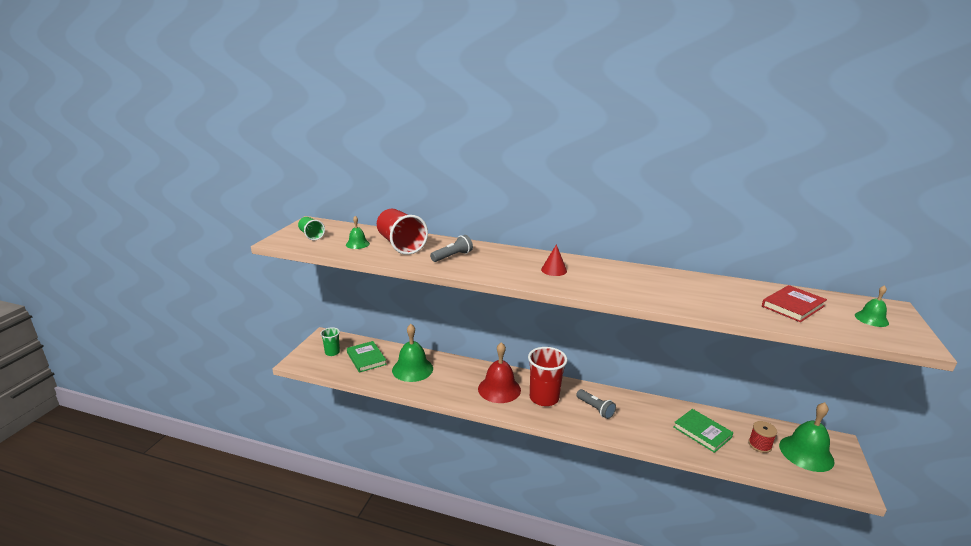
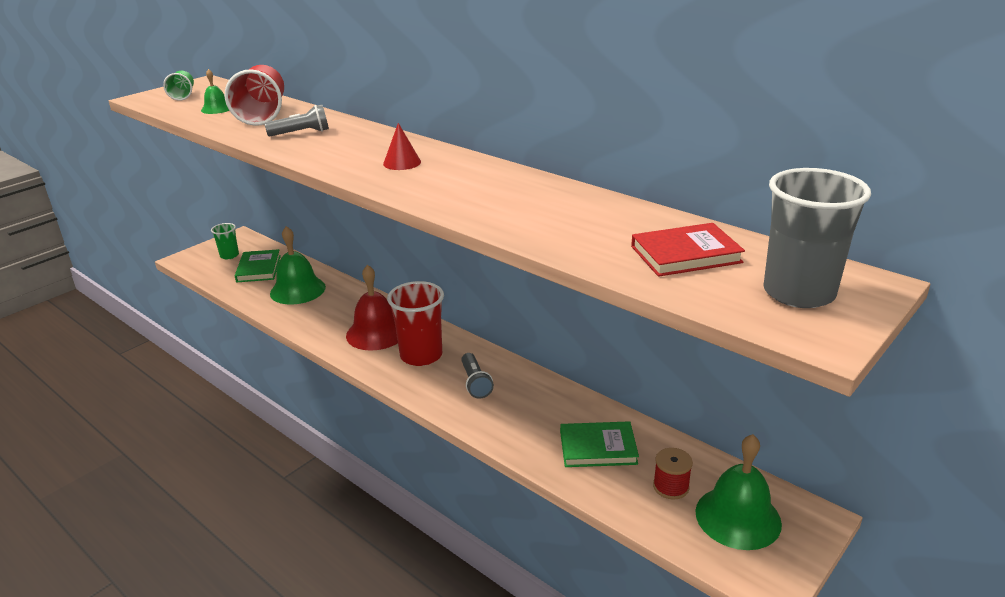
camera: 25 degrees right, 5 degrees up
green book [674,409,733,453] -> green book turned 75 degrees counterclockwise [560,421,639,467]
green bell [855,285,889,327] -> grey cup [763,168,871,308]

